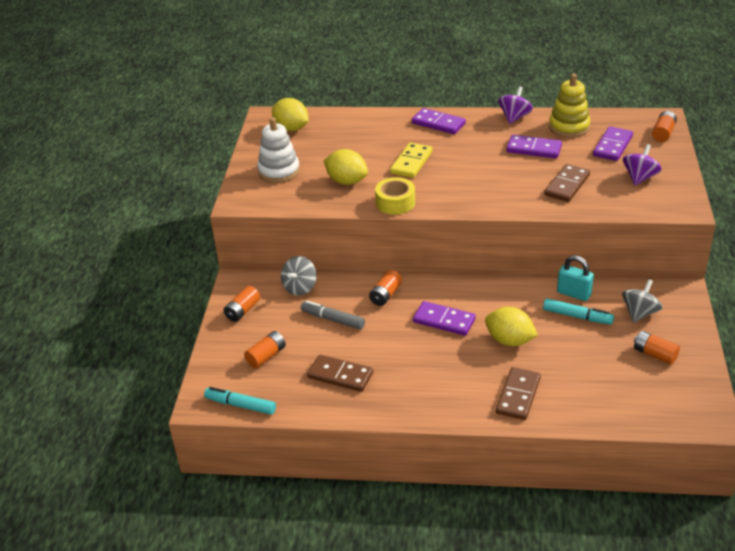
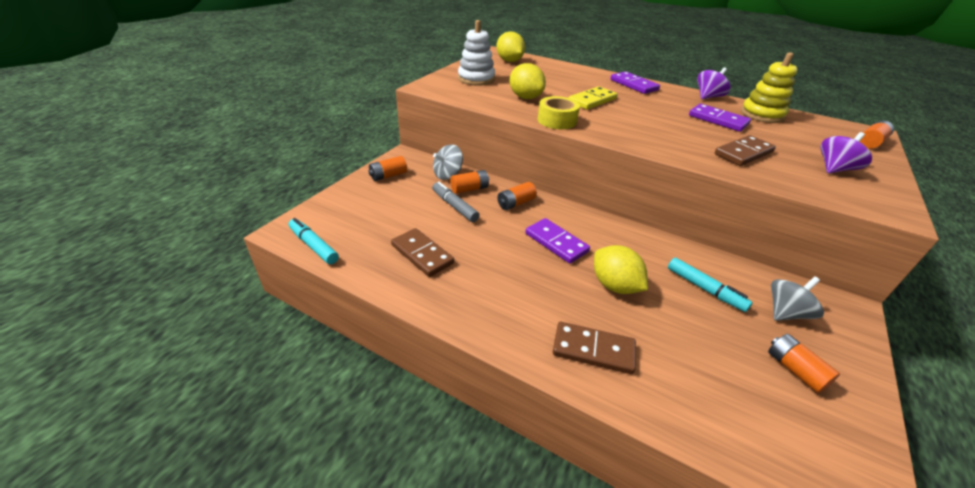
camera: 20 degrees right, 0 degrees up
orange battery [244,331,286,368] -> orange battery moved to [450,170,489,194]
brown domino [496,367,541,420] -> brown domino turned 60 degrees clockwise [553,322,636,374]
turquoise padlock [557,255,594,301] -> none
purple domino [593,126,633,161] -> none

